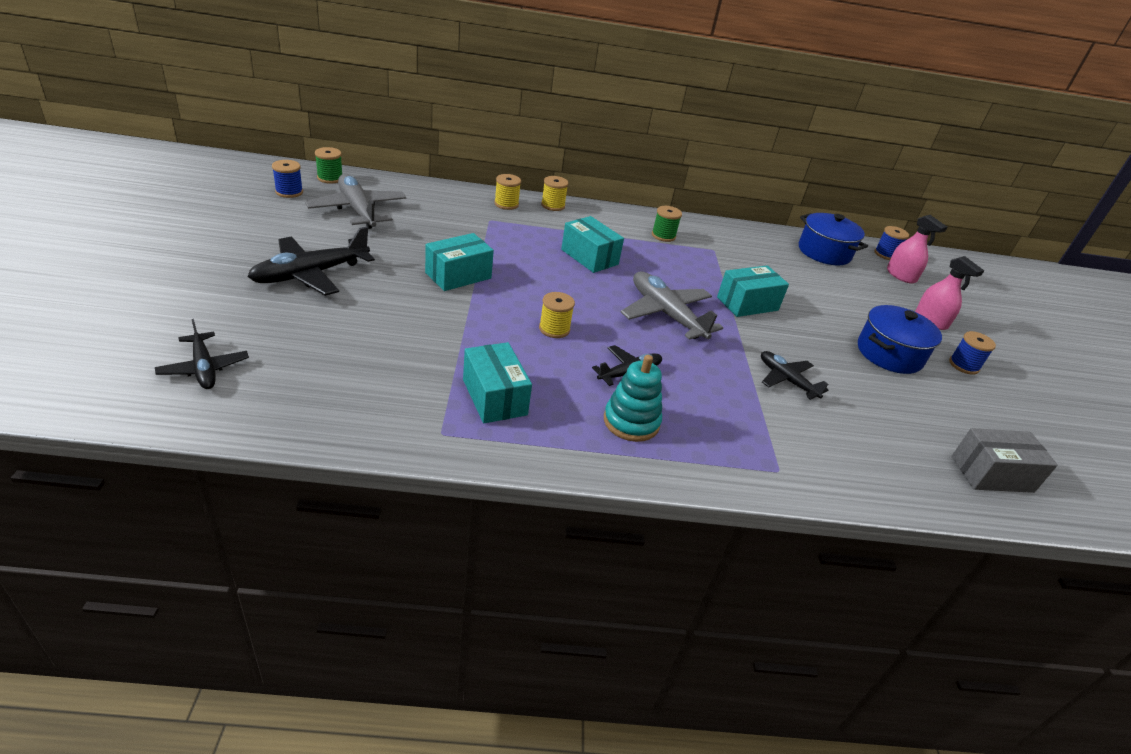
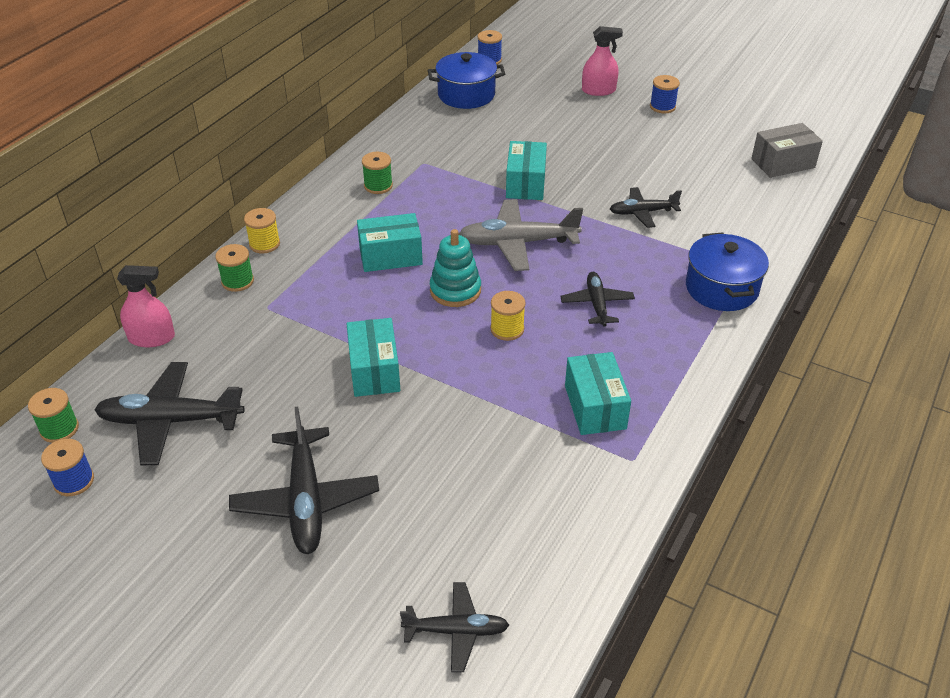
camera: 55 degrees left, 5 degrees up
grey plane [305,174,406,229] -> black plane [94,362,245,465]
turquoise box [463,342,532,423] -> turquoise box turned 75 degrees clockwise [565,352,631,435]
yellow spool [494,174,521,210] -> green spool [215,244,254,292]
turquoise stacking toy [604,355,662,442] -> turquoise stacking toy moved to [430,229,481,307]
blue pot [858,305,942,374] -> blue pot moved to [686,232,769,311]
pink spray bottle [887,215,947,284] -> pink spray bottle moved to [117,265,175,347]
grey box [952,428,1058,493] -> grey box turned 45 degrees clockwise [751,123,823,178]

